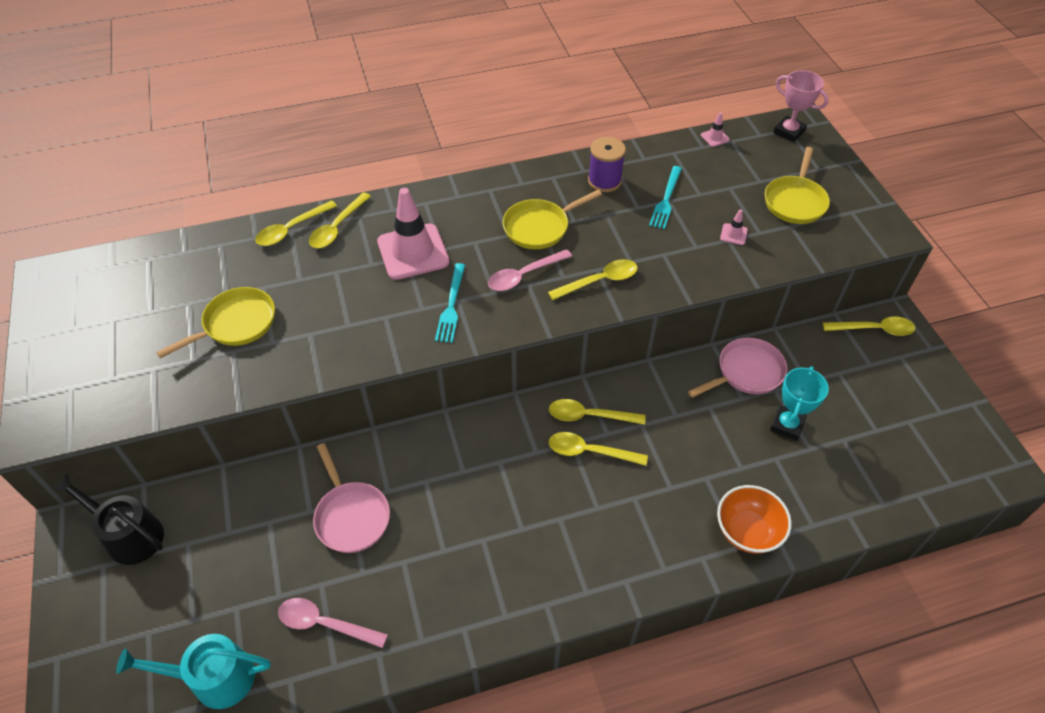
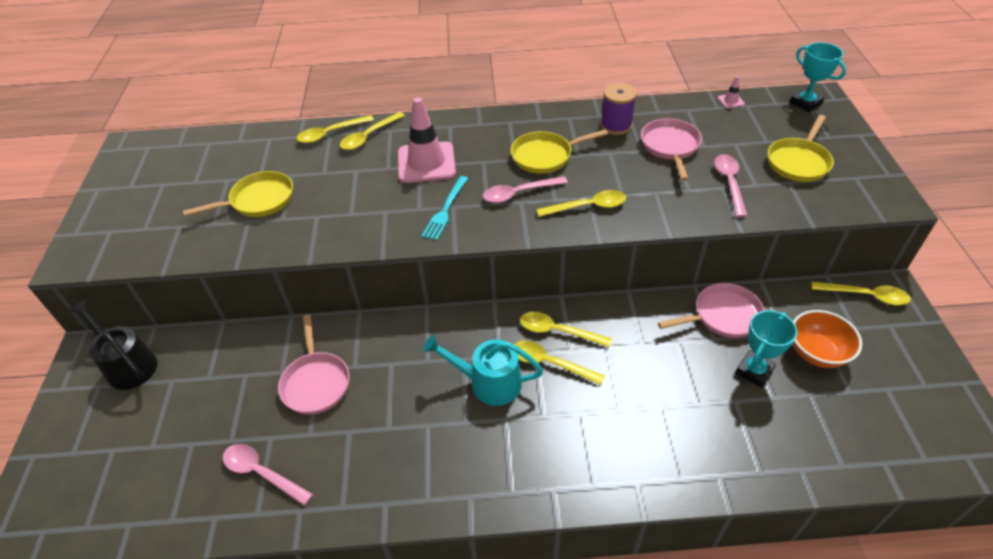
camera: 15 degrees right, 5 degrees down
turquoise watering can [116,634,271,709] -> turquoise watering can moved to [423,335,543,406]
turquoise fork [649,166,682,229] -> pink pan [641,118,702,181]
orange bowl [717,485,792,554] -> orange bowl moved to [793,310,862,368]
pink traffic cone [720,209,748,245] -> pink spoon [714,154,747,218]
pink trophy [773,70,829,142] -> turquoise trophy [790,42,846,112]

